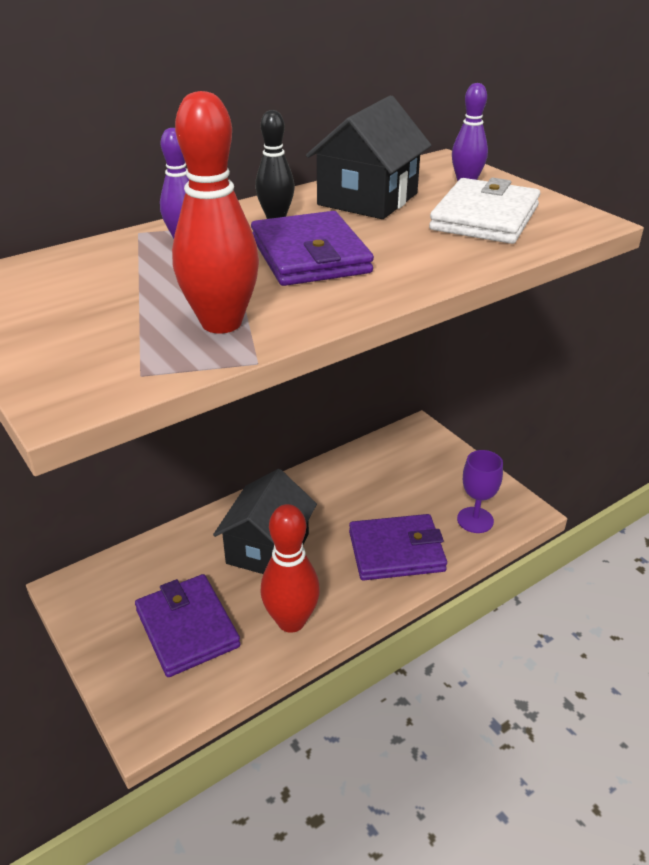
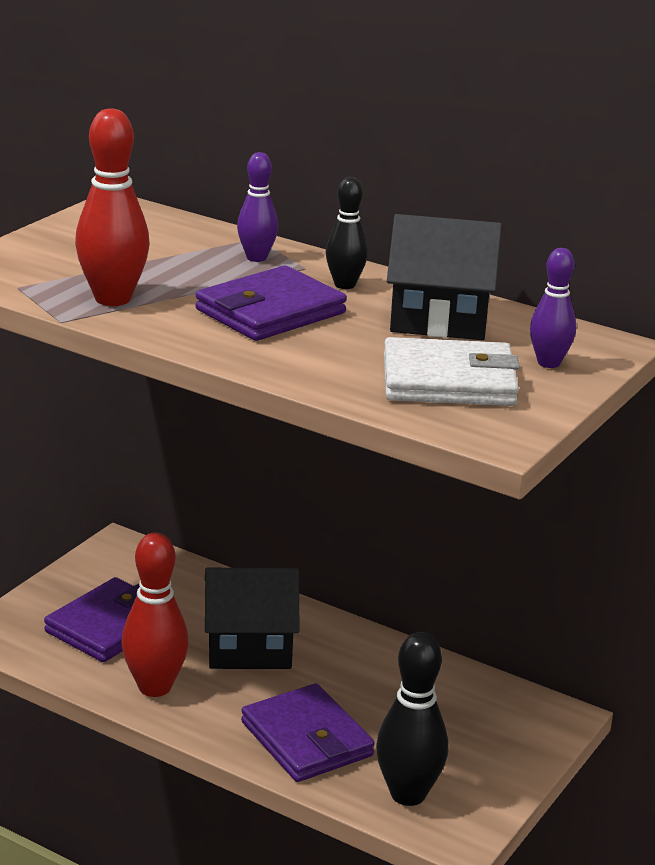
camera: 65 degrees right, 10 degrees down
purple goblet [457,450,503,533] -> black bowling pin [376,632,448,806]

